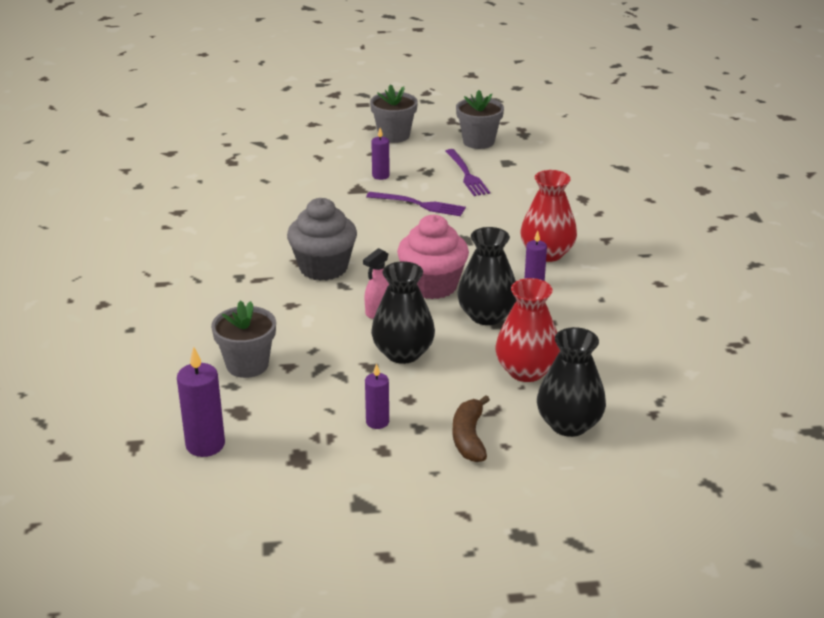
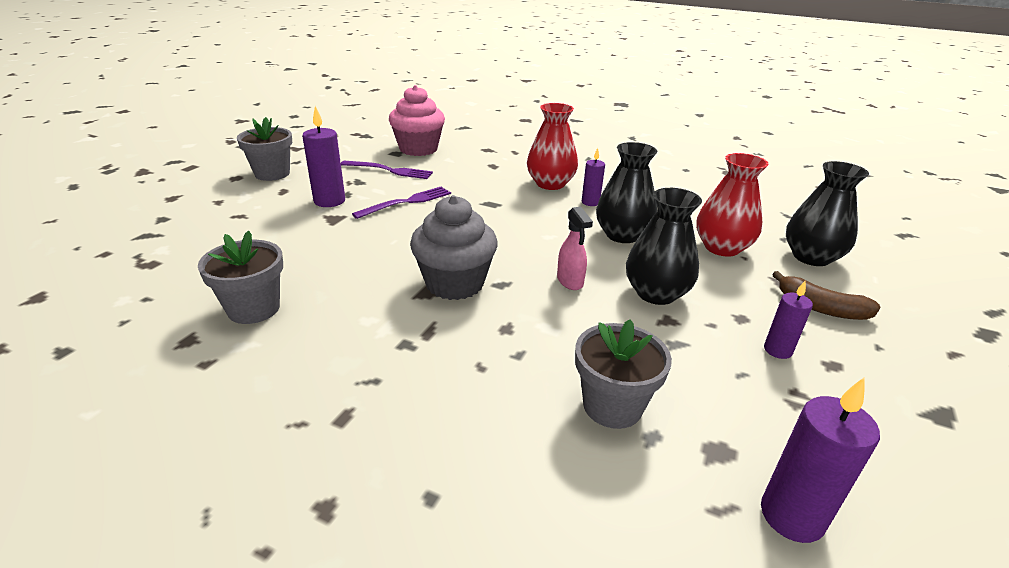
camera: 60 degrees left, 0 degrees up
purple candle [371,128,390,180] -> purple candle [302,106,345,207], size x1.62
pink cupcake [397,215,469,299] -> pink cupcake moved to [389,85,445,156]
grey flower pot [456,90,504,149] -> grey flower pot moved to [198,231,283,324]

